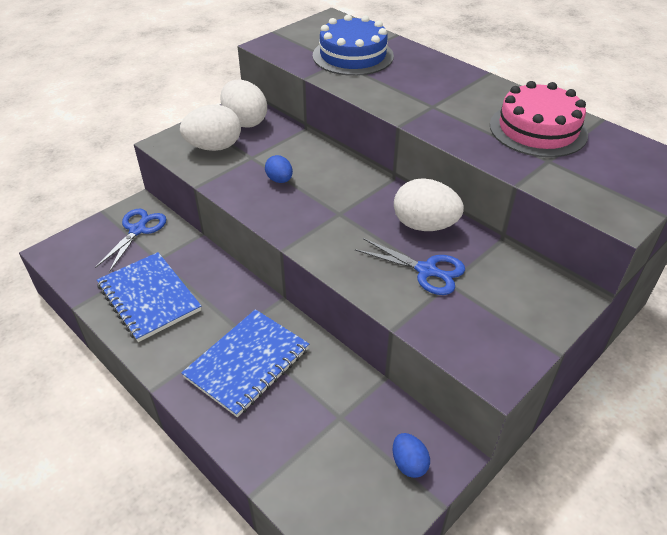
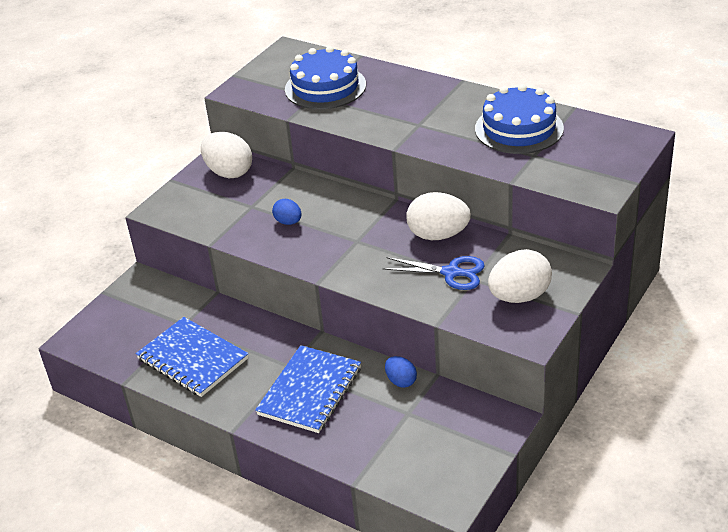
camera: 10 degrees left, 5 degrees down
blue scissors [95,209,166,272] -> none
white egg [180,104,241,151] -> white egg moved to [488,249,552,303]
blue egg [393,433,430,478] -> blue egg moved to [385,356,417,388]
pink cake [490,81,588,158] -> blue cake [475,84,564,154]

